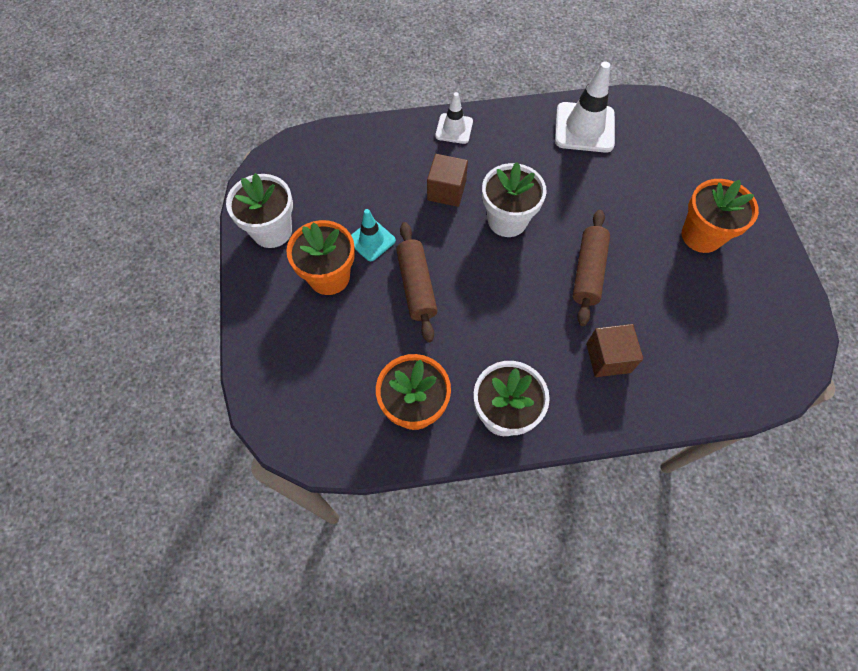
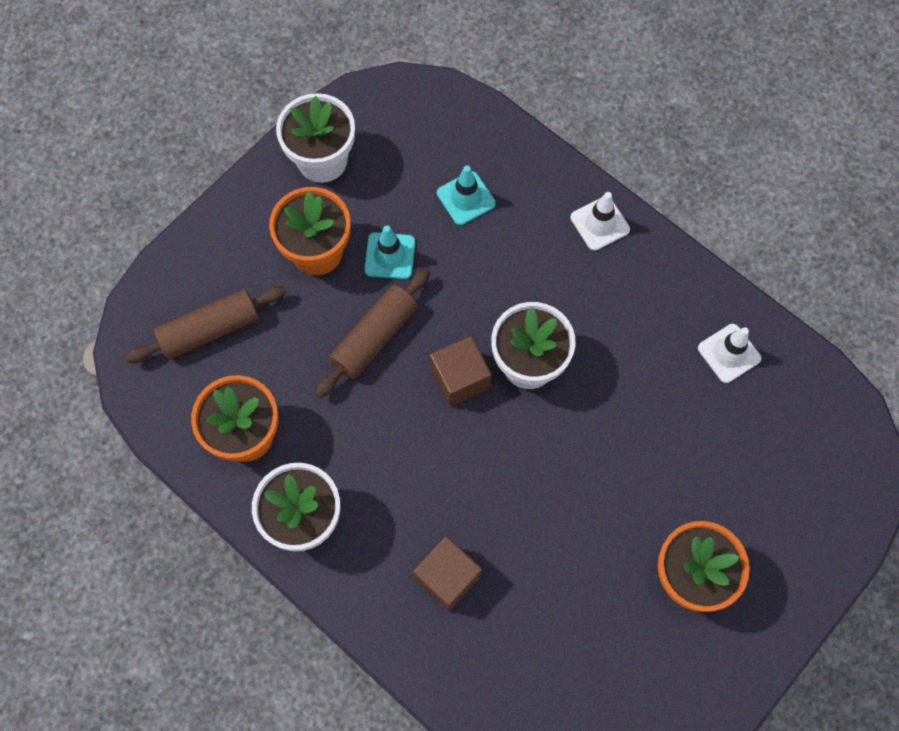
camera: 50 degrees right, 5 degrees up
brown cube [427,154,468,207] -> brown cube moved to [430,336,491,407]
white traffic cone [555,61,615,153] -> white traffic cone [698,324,761,383], size x0.58
brown rolling pin [572,210,610,326] -> brown rolling pin moved to [125,286,287,363]
none -> turquoise traffic cone [437,165,496,225]

